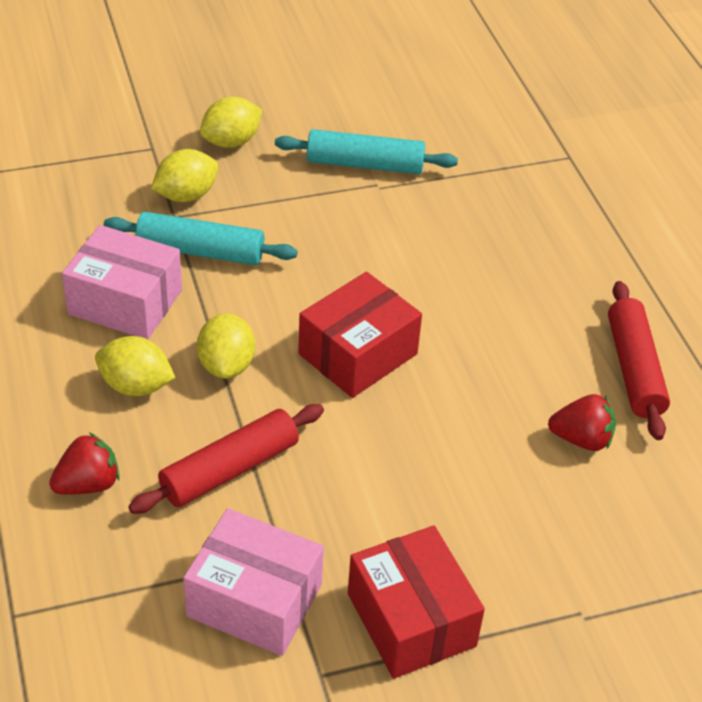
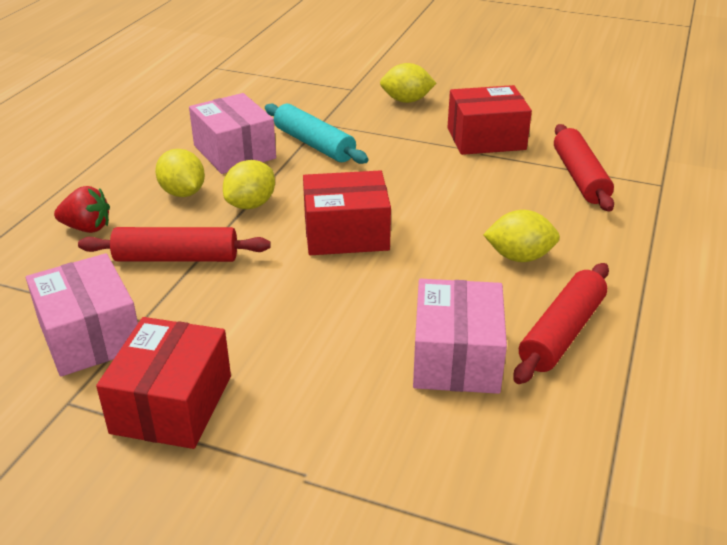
camera: 40 degrees right, 10 degrees down
yellow lemon [151,149,218,202] -> yellow lemon moved to [483,210,560,262]
turquoise rolling pin [275,129,458,174] -> red box [447,85,532,155]
red strawberry [548,394,616,451] -> pink box [413,279,507,394]
none -> red rolling pin [554,124,614,212]

